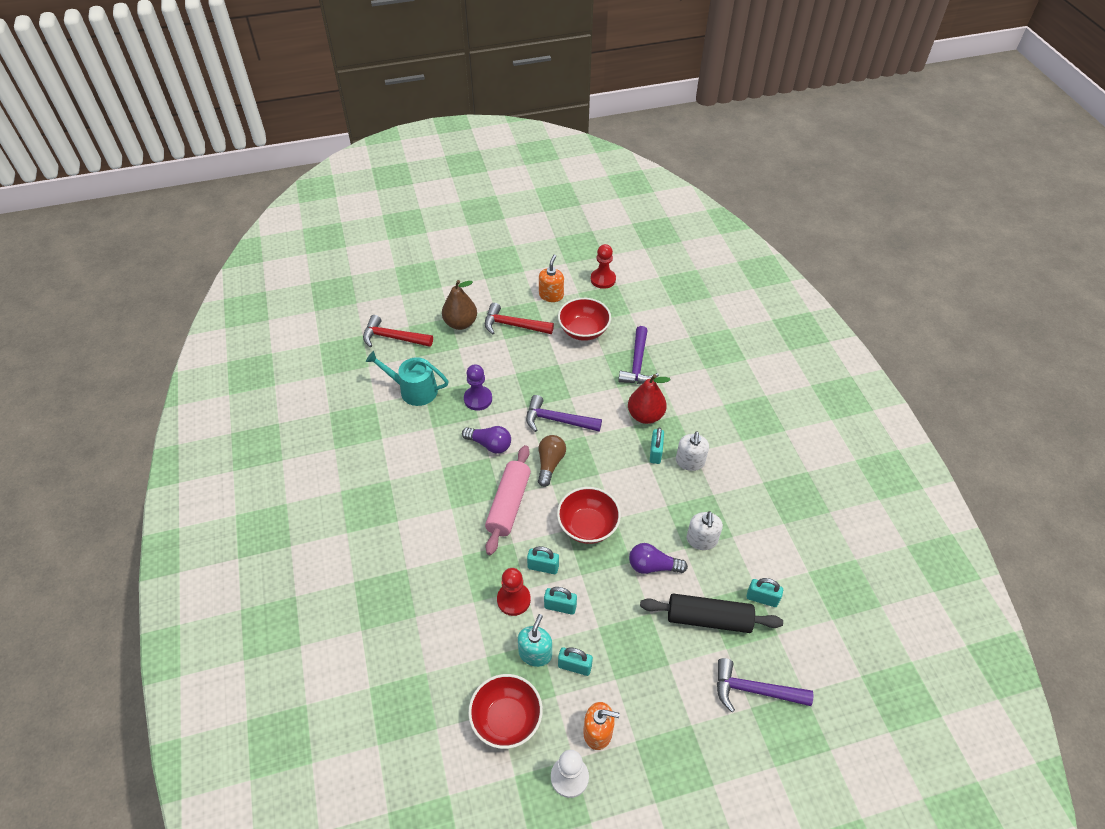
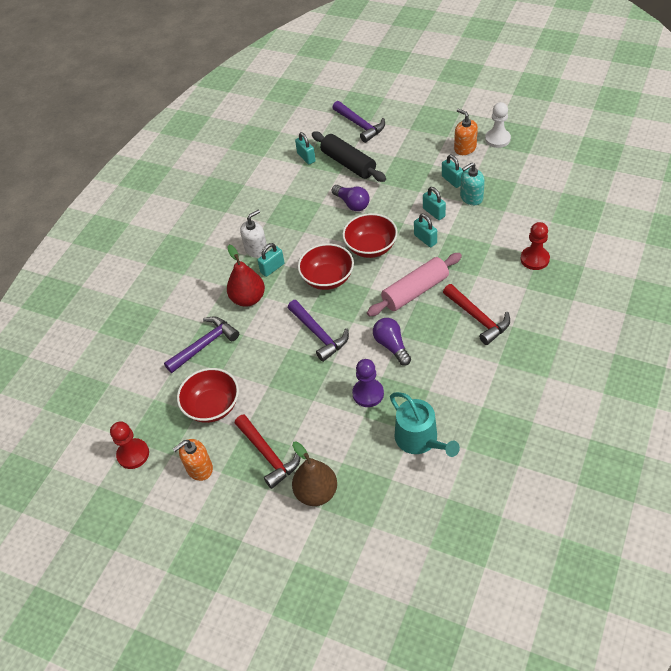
camera: 135 degrees left, 0 degrees up
red hammer [363,315,433,347] -> red hammer moved to [443,284,510,345]
red bowl [468,674,543,749] -> red bowl moved to [298,244,354,290]
red pawn [497,568,531,616] -> red pawn moved to [520,222,550,270]
brown light bulb [538,435,566,487] -> none
white soap dispenser [687,511,723,550] -> none

